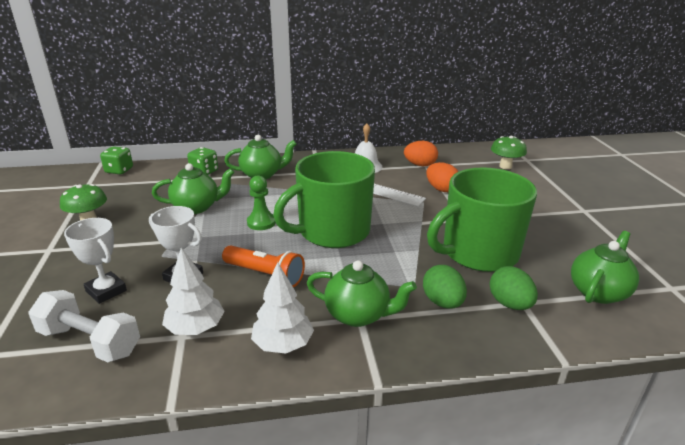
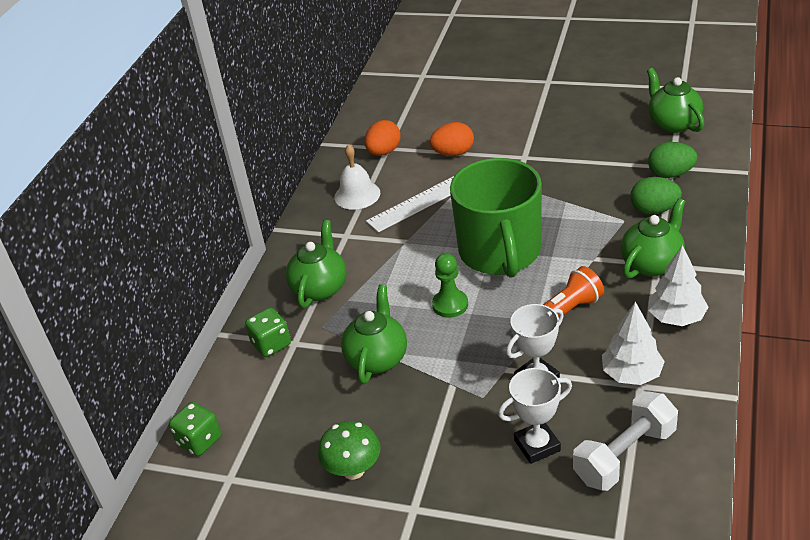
camera: 60 degrees left, 10 degrees up
green mug [427,167,537,272] -> none
green mushroom [491,136,527,169] -> none

